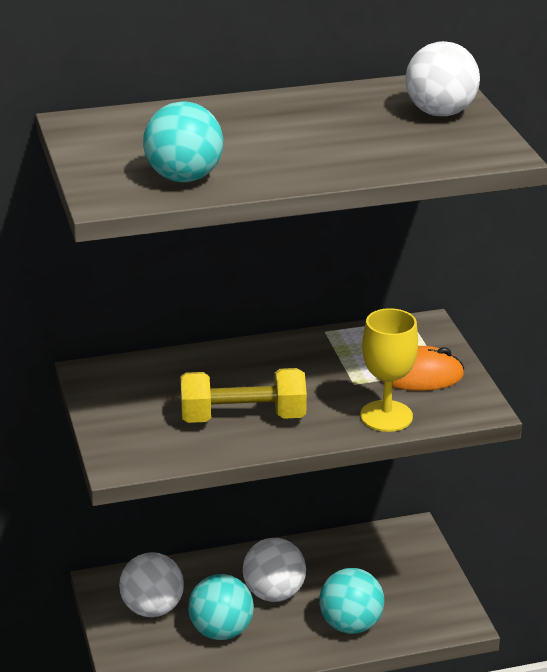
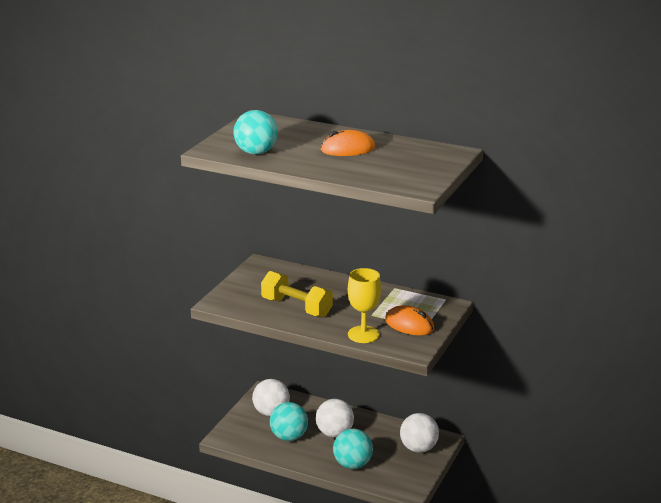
camera: 40 degrees right, 5 degrees down
white ball [405,41,480,116] -> white ball moved to [400,413,439,453]
none -> orange mouse [320,130,375,156]

